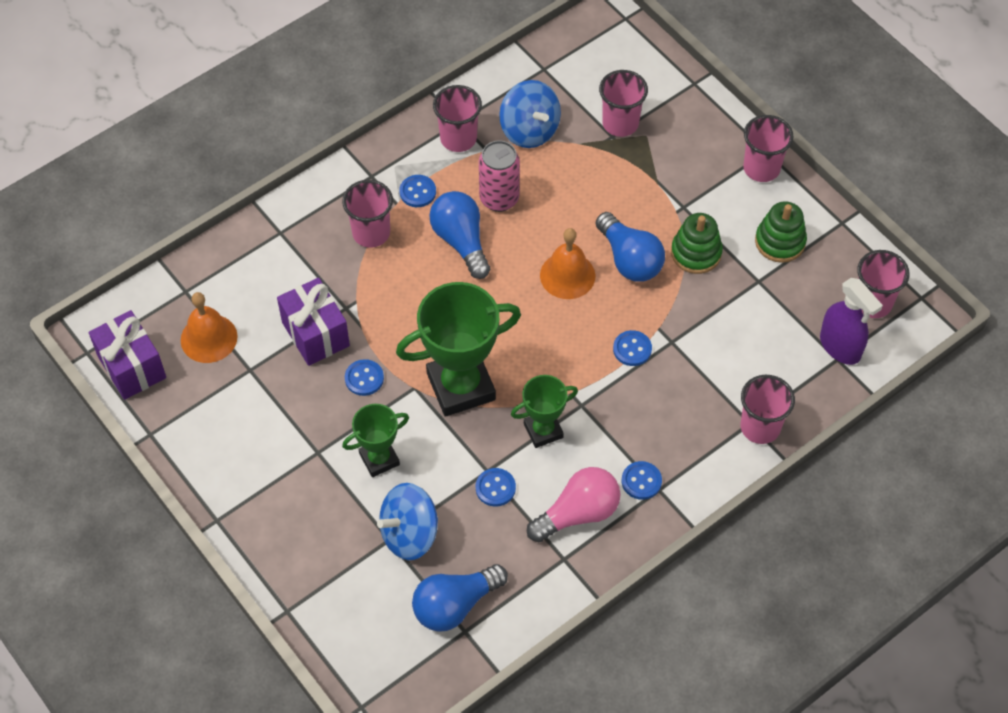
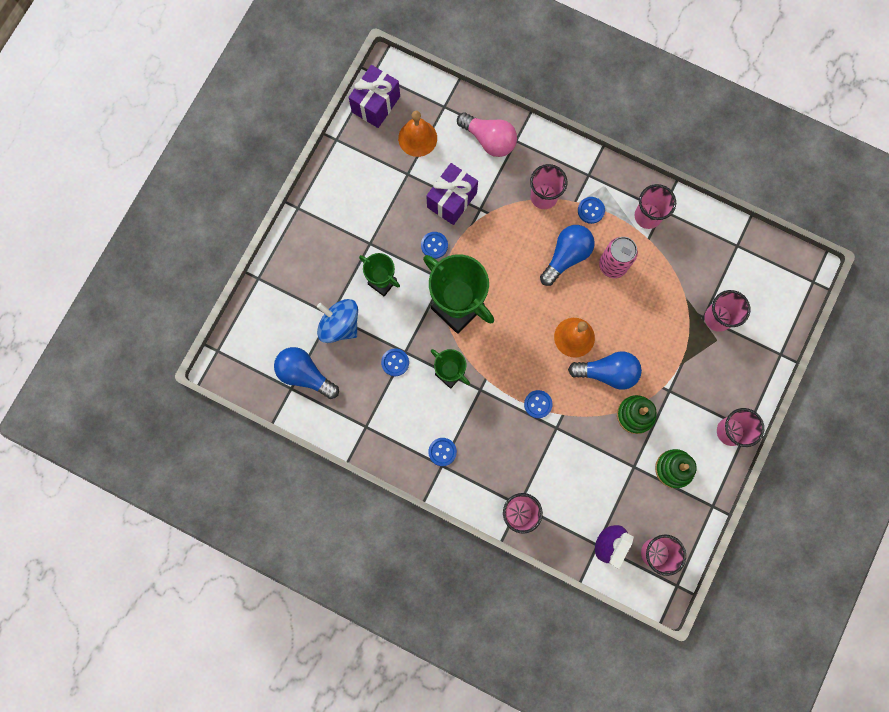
camera: 65 degrees right, 20 degrees up
blue spinning top [499,80,561,148] -> none
pink light bulb [527,467,621,542] -> pink light bulb moved to [457,113,517,157]
blue light bulb [595,212,665,282] -> blue light bulb turned 120 degrees counterclockwise [568,351,642,390]

